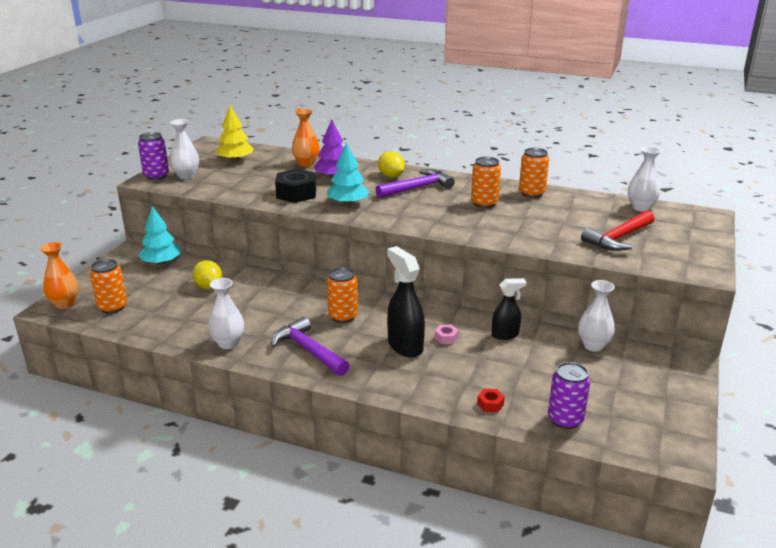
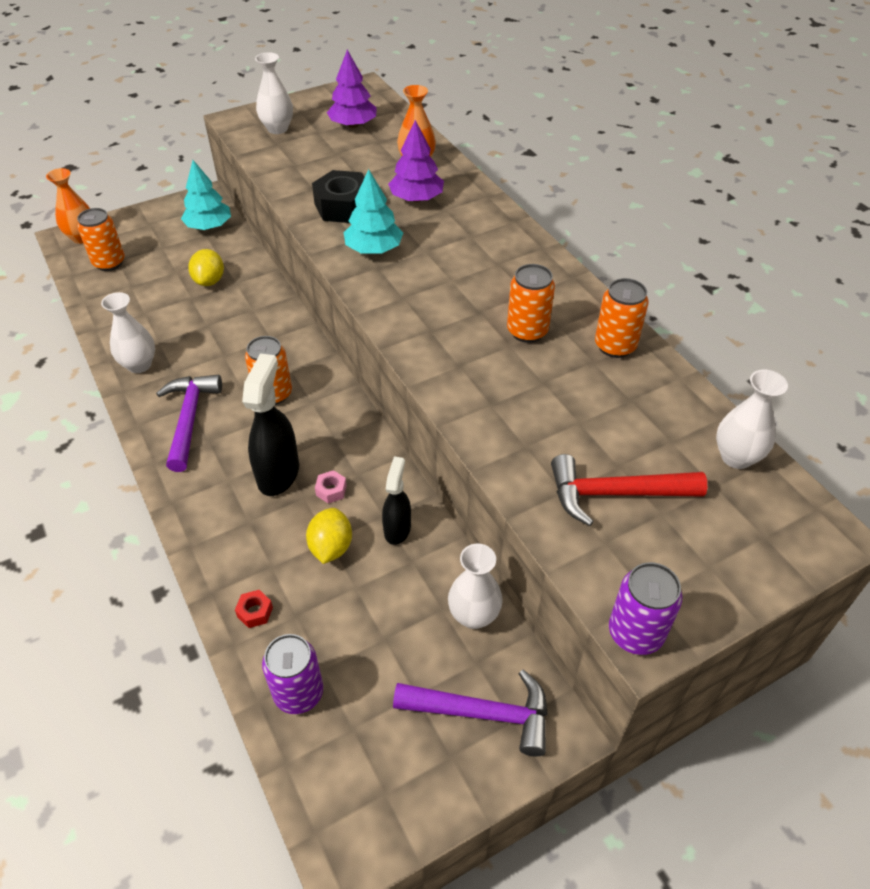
camera: 40 degrees right, 20 degrees up
purple can [138,132,169,180] -> purple can moved to [609,562,682,655]
yellow tree [216,106,254,162] -> purple tree [327,50,377,128]
purple hammer [376,169,455,198] -> purple hammer moved to [393,670,548,756]
yellow lemon [378,151,405,177] -> yellow lemon moved to [306,508,352,564]
black spray bottle [492,278,526,340] -> black spray bottle turned 105 degrees counterclockwise [382,456,411,545]

